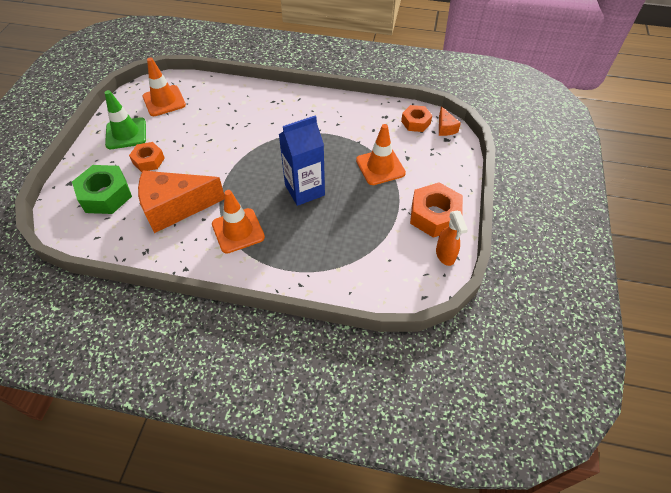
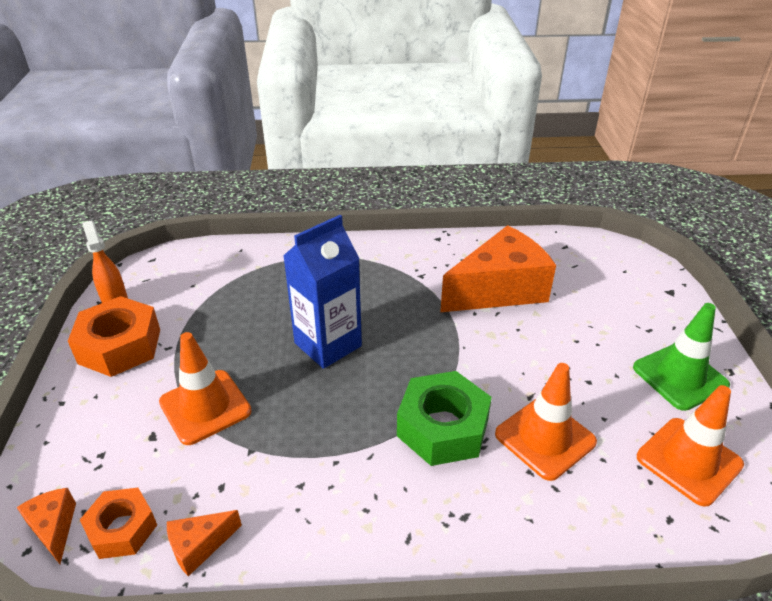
camera: 165 degrees right, 15 degrees down
green nut [72,165,132,214] -> green nut moved to [397,371,492,466]
orange nut [129,142,165,172] -> none
orange traffic cone [212,190,265,254] -> orange traffic cone moved to [495,363,597,481]
none -> orange cheese [167,510,242,576]

